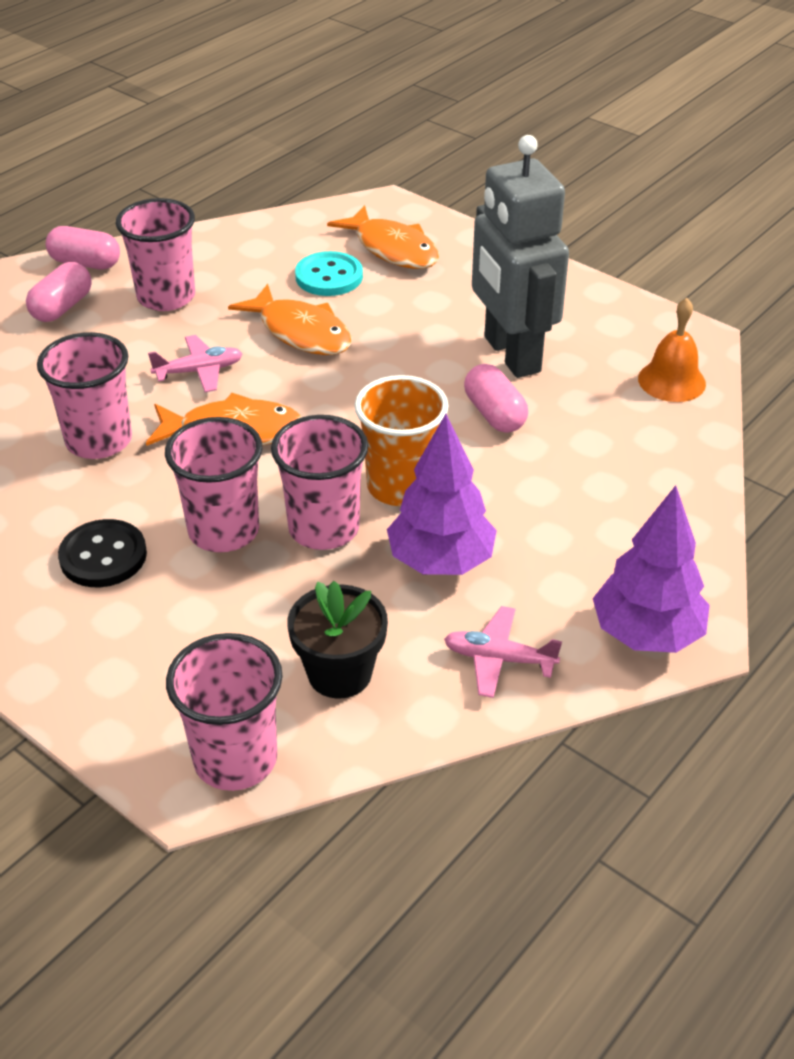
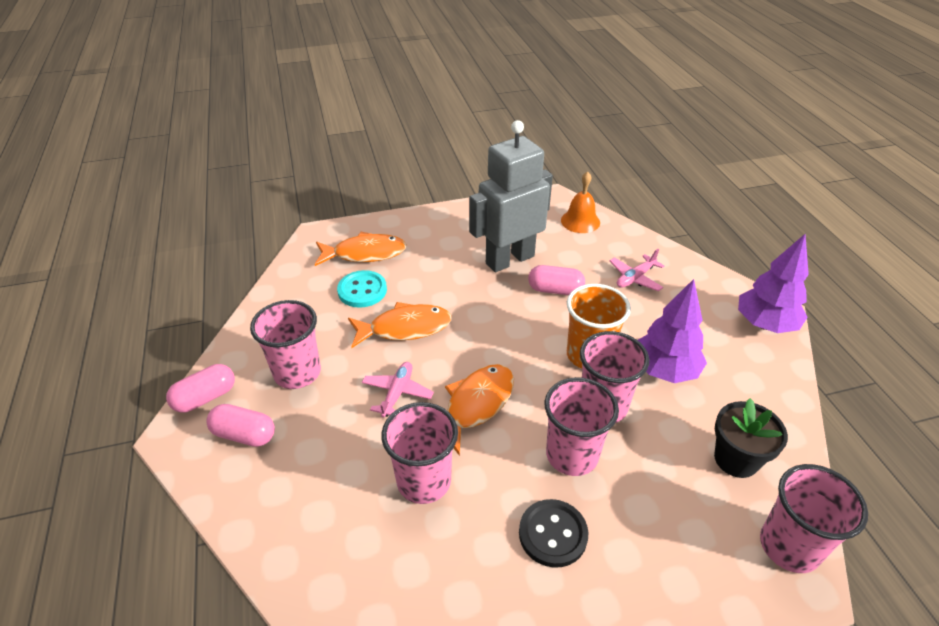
camera: 55 degrees left, 0 degrees up
pink capsule [26,262,92,322] -> pink capsule turned 45 degrees counterclockwise [206,404,275,447]
pink plane [444,606,562,698] -> pink plane moved to [610,249,664,291]
grey robot [472,135,569,378] -> grey robot turned 135 degrees clockwise [469,120,553,272]

